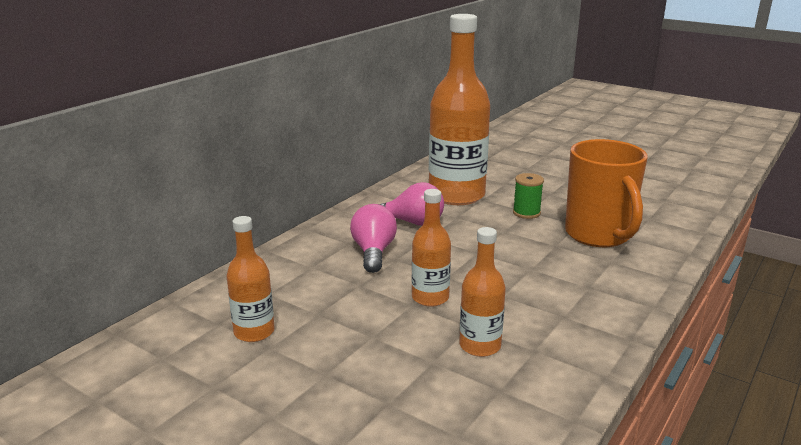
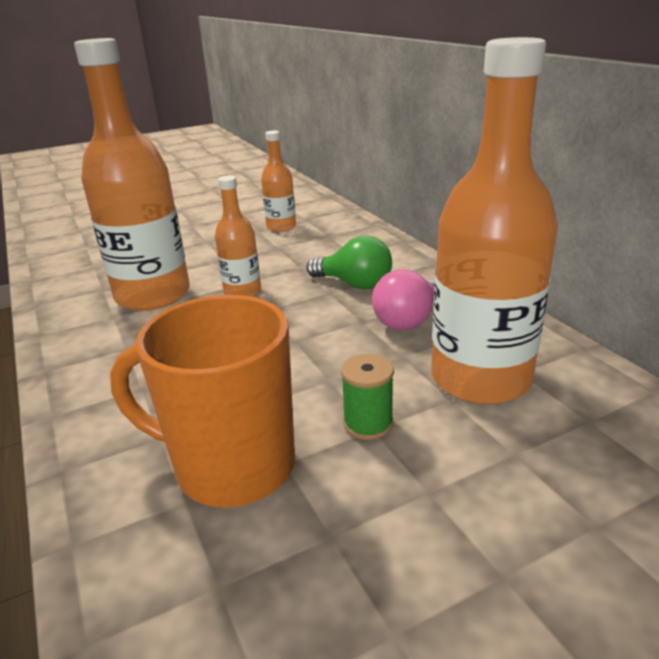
camera: 120 degrees right, 5 degrees up
pink light bulb [350,204,397,273] -> green light bulb [306,236,392,290]
orange bottle [459,227,506,357] -> orange bottle [74,38,190,311], size x2.00

